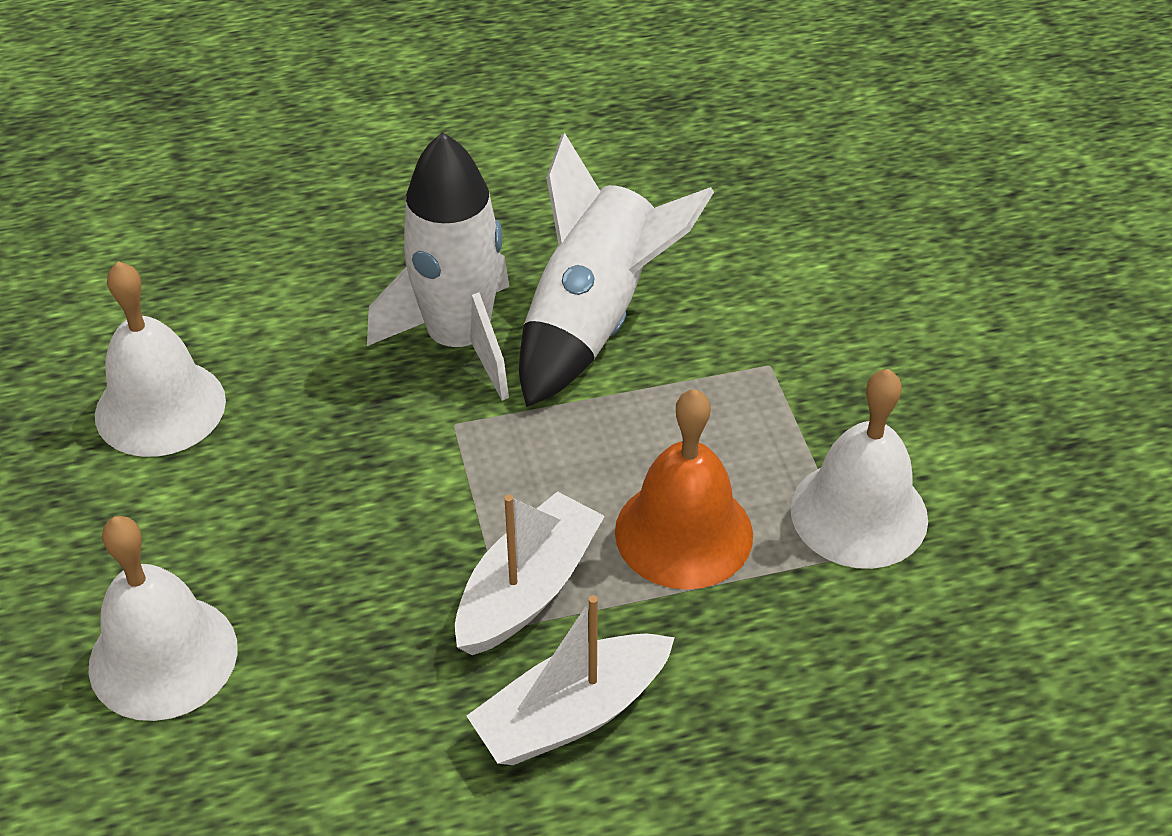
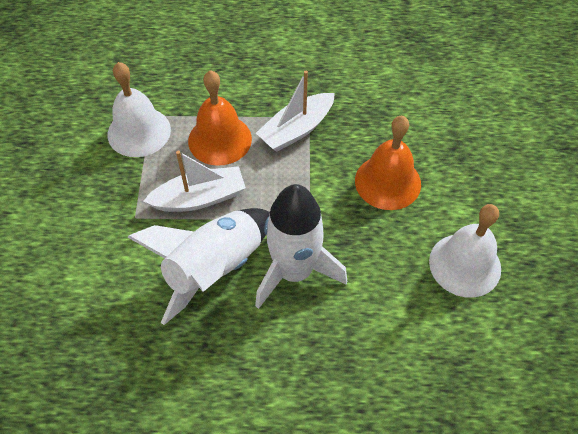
camera: 165 degrees left, 10 degrees up
white bell [88,516,238,721] -> none
white boat [467,595,675,765] -> white boat moved to [143,150,246,212]
none -> orange bell [355,116,421,210]

